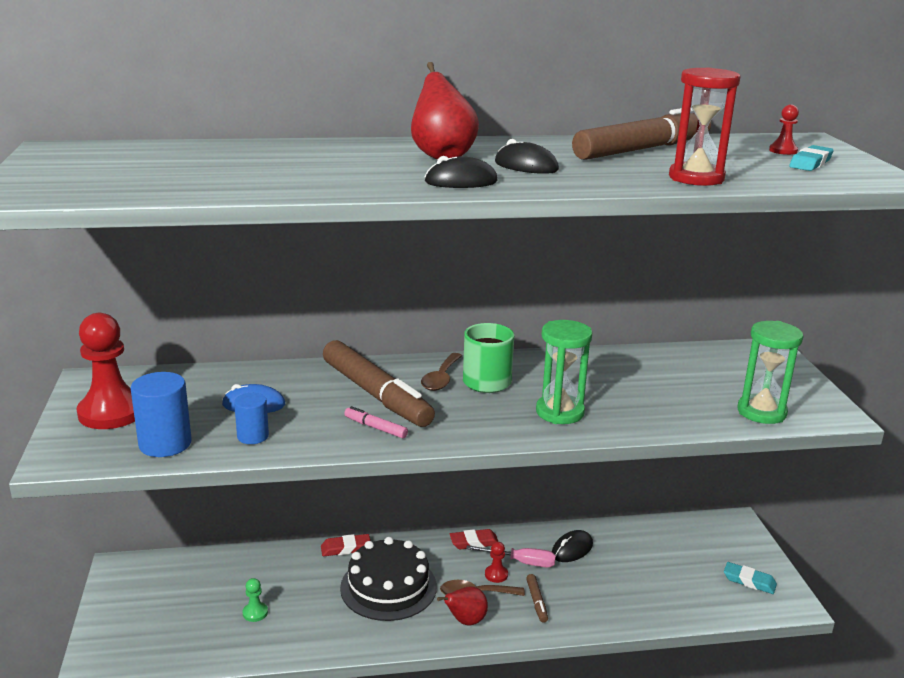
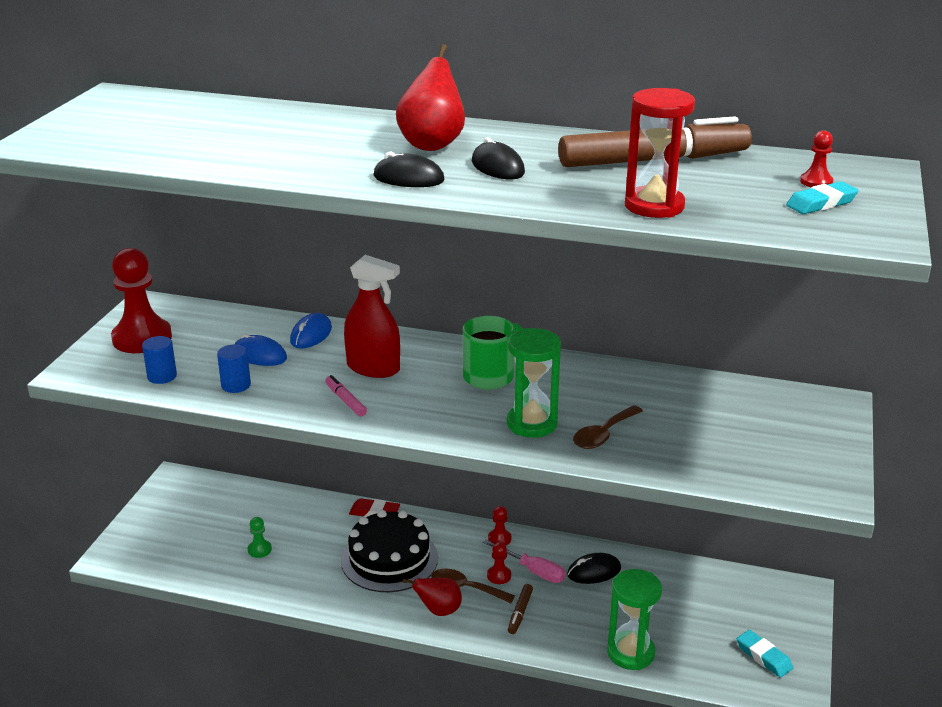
camera: 25 degrees right, 5 degrees up
blue cylinder [130,372,192,457] -> blue cylinder [142,336,177,384], size x0.62
brown marker [323,340,435,427] -> red spray bottle [344,255,400,378]
brown spoon [421,353,462,391] -> brown spoon moved to [573,405,643,449]
red eraser [450,529,499,549] -> red pawn [488,506,511,545]
green hourglass [738,321,803,424] -> green hourglass moved to [607,569,662,670]
none -> blue mouse [290,313,332,349]

